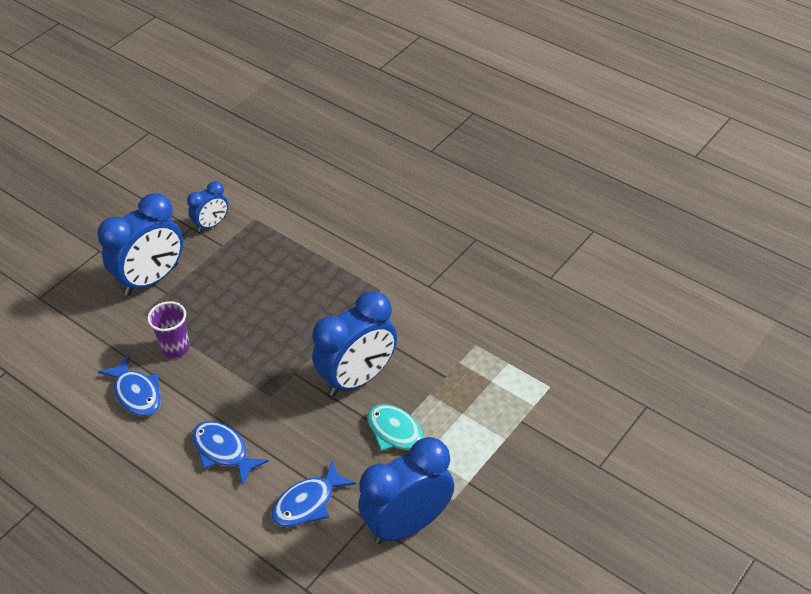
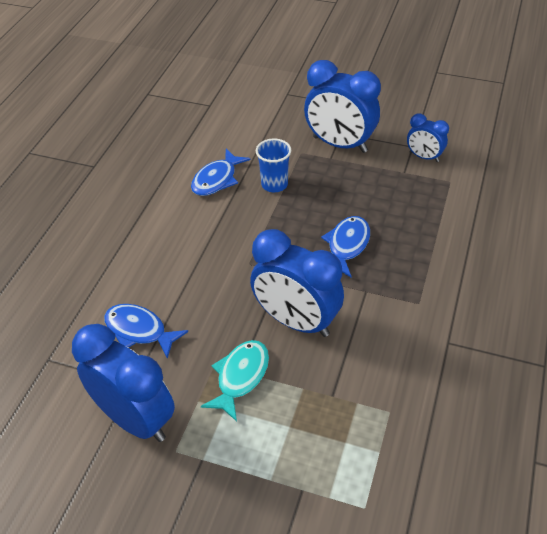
camera: 70 degrees right, 0 degrees up
purple cup [147,301,190,358] -> blue cup [256,138,291,192]
blue fish [192,421,269,485] -> blue fish moved to [321,216,370,277]

